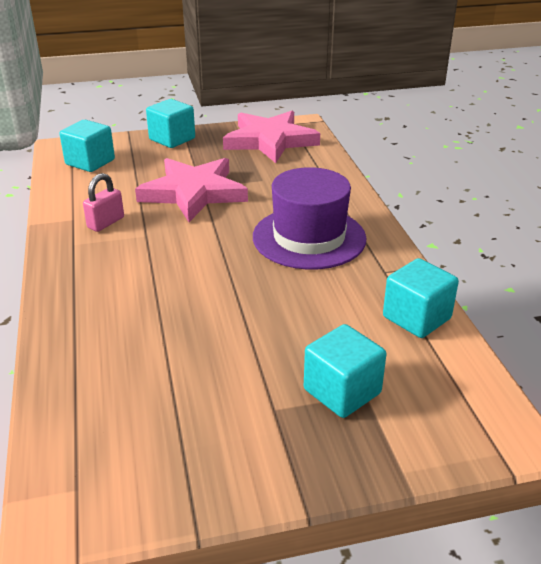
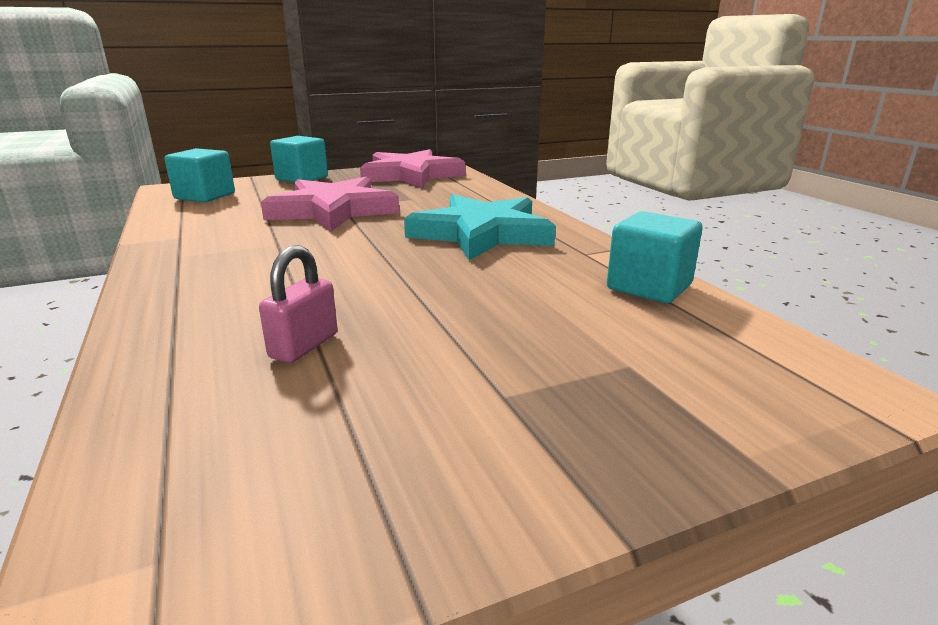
camera: 10 degrees left, 10 degrees down
pink padlock [83,173,124,232] -> pink padlock moved to [259,245,338,363]
purple hat [253,167,367,270] -> turquoise star [404,194,556,260]
turquoise cube [304,324,386,418] -> none

